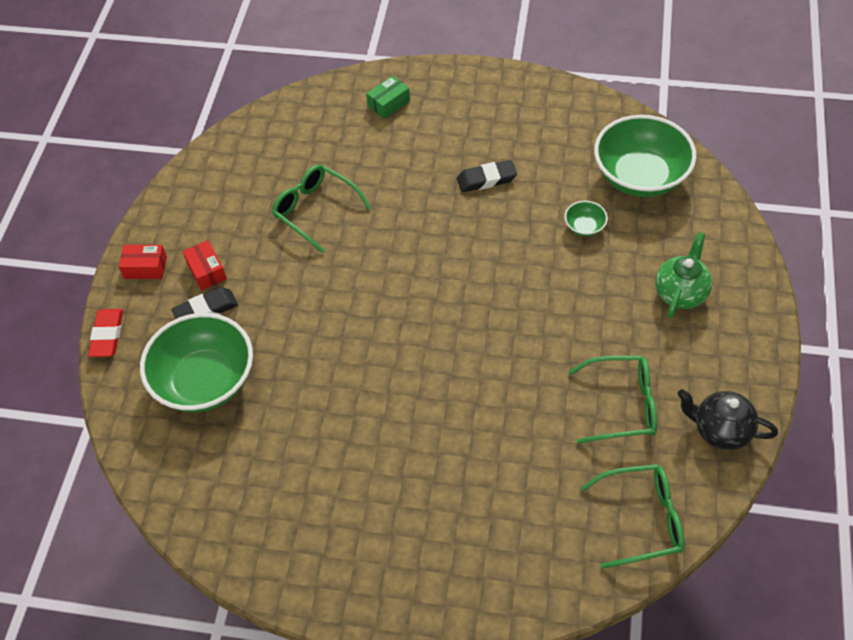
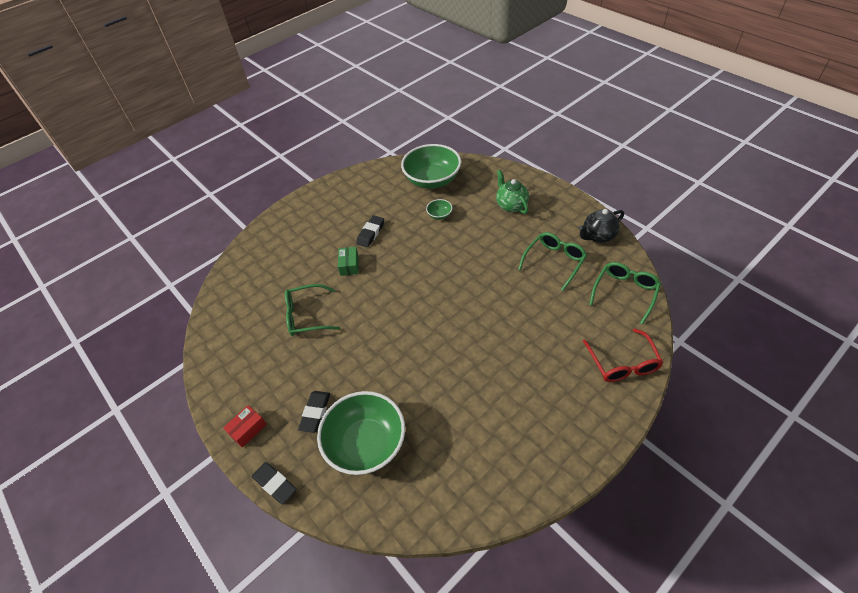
camera: 50 degrees left, 5 degrees down
red eraser [88,309,123,357] -> black eraser [252,462,297,504]
red box [183,240,227,290] -> none
green box [366,75,410,119] -> green box moved to [338,247,358,276]
none -> red glasses [583,328,663,382]

